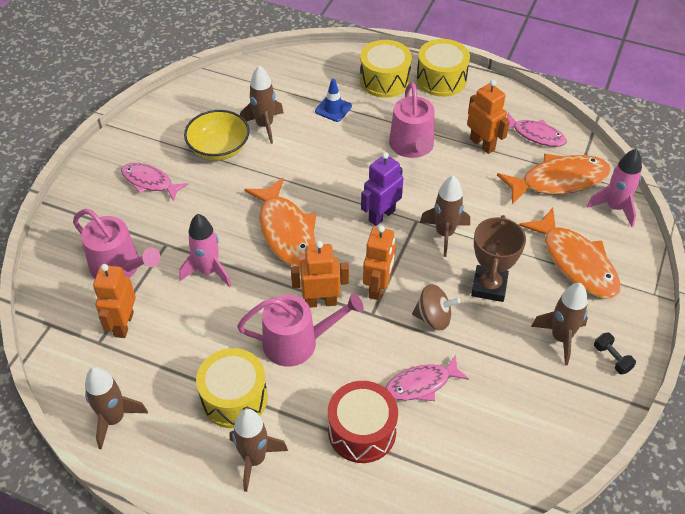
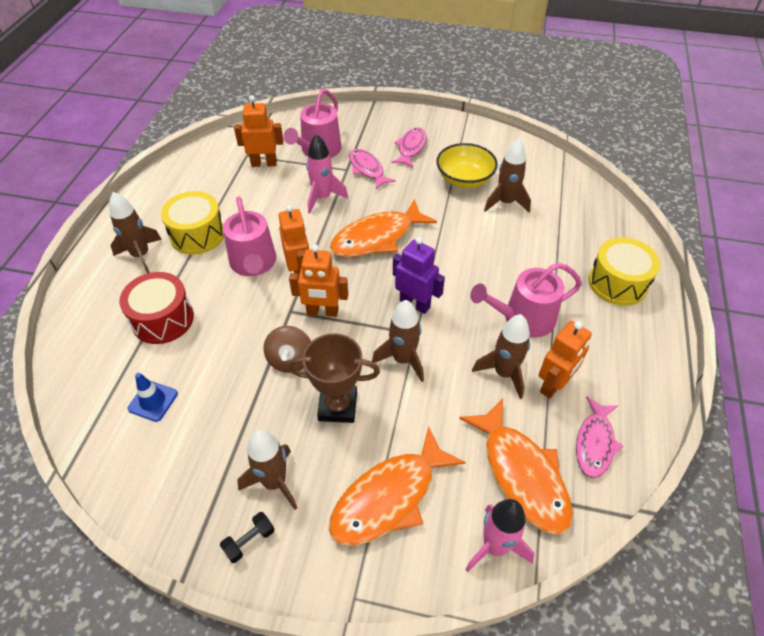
camera: 80 degrees right, 0 degrees up
brown rocket [85,367,148,449] -> brown rocket moved to [472,314,530,399]
blue traffic cone [315,79,352,122] -> blue traffic cone moved to [128,373,178,422]
pink fish [386,355,469,401] -> pink fish moved to [349,149,396,189]
yellow drum [417,39,470,97] -> none

